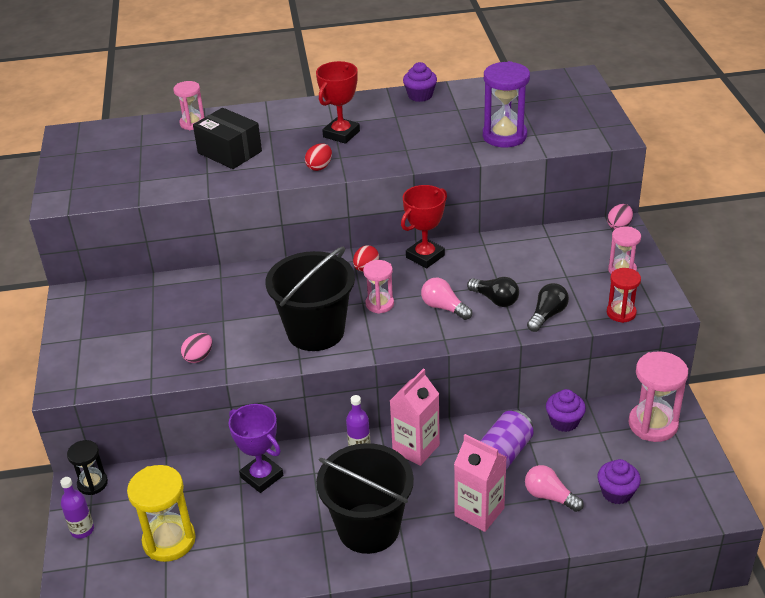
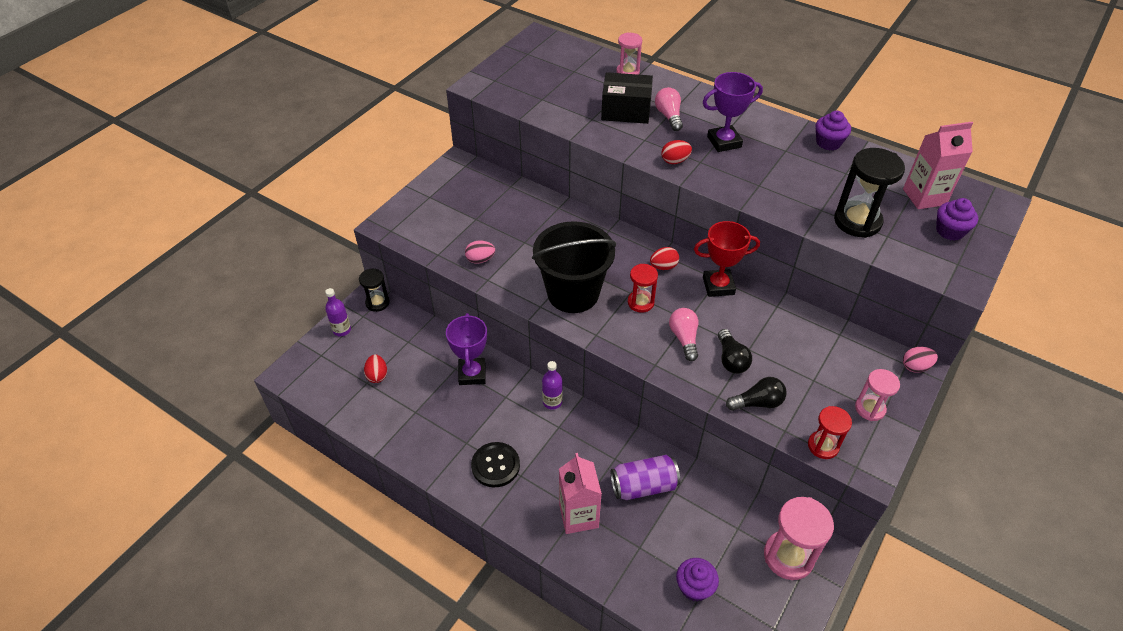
camera: 40 degrees right, 10 degrees up
yellow hourglass [127,465,196,562] -> red egg [364,355,387,383]
black box [193,108,262,169] -> black box turned 75 degrees counterclockwise [601,72,653,124]
red trophy [316,61,360,144] -> purple trophy [703,72,763,152]
black bucket [316,443,414,554] -> black button [471,442,520,487]
pink hourglass [363,260,394,314] -> red hourglass [628,264,658,313]
pink carton [390,369,440,466] -> pink carton moved to [903,122,973,209]
purple hourglass [483,61,530,147] -> black hourglass [834,148,905,238]
pink light bulb [525,465,584,512] -> pink light bulb moved to [655,87,683,131]
purple cupcake [546,389,586,432] -> purple cupcake moved to [936,198,978,241]

